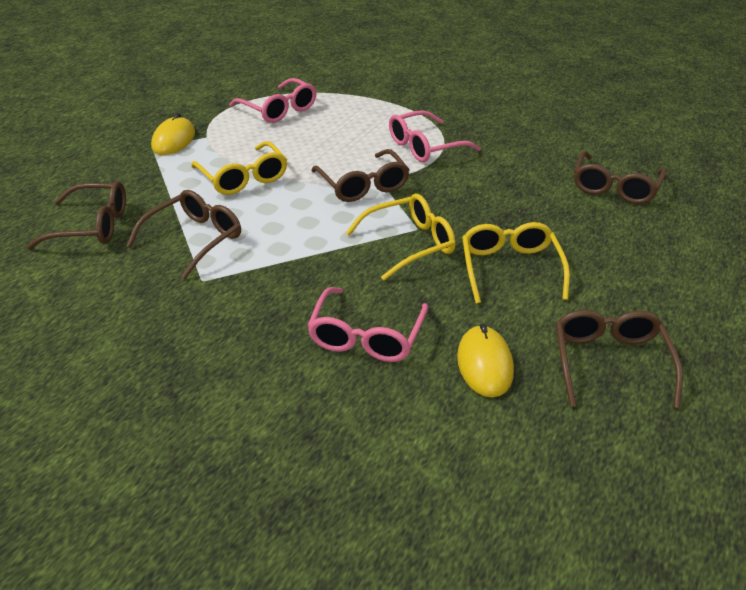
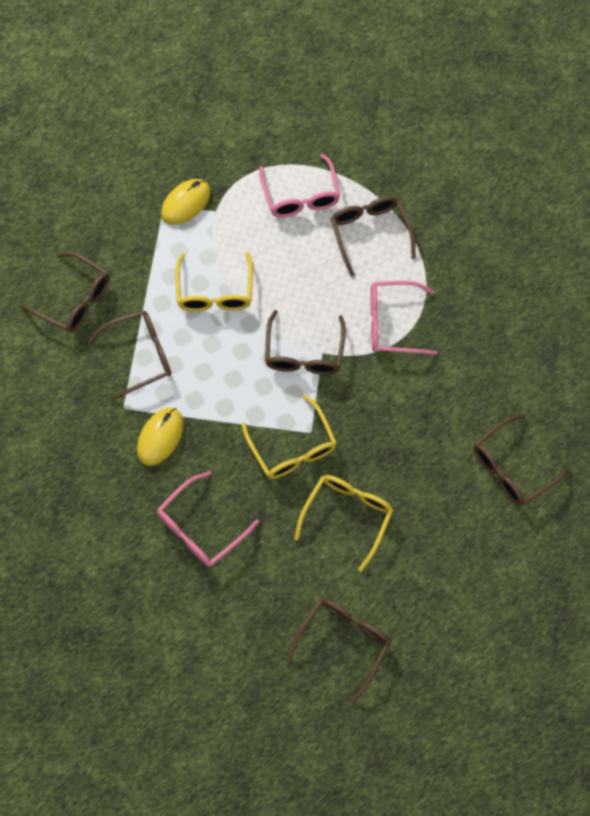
camera: 30 degrees right, 30 degrees up
yellow glasses [346,194,456,281] -> yellow glasses turned 60 degrees clockwise [241,394,337,479]
yellow mouse [457,324,514,397] -> yellow mouse moved to [137,408,184,466]
none -> brown glasses [331,196,416,277]

